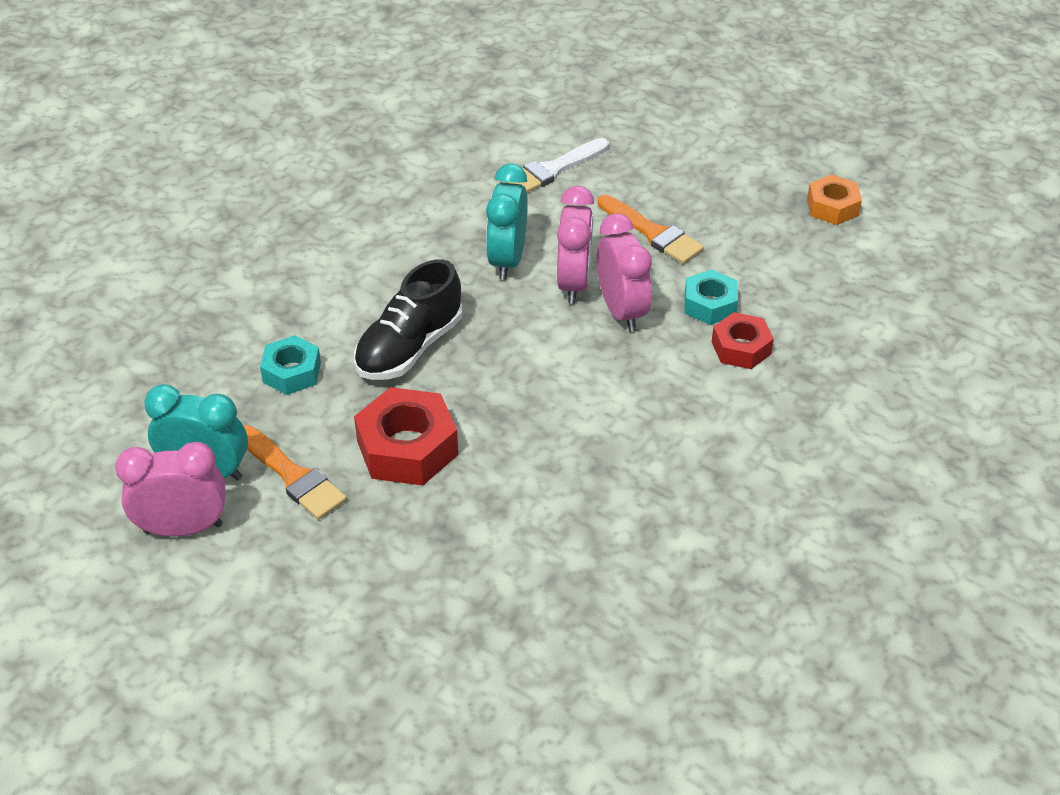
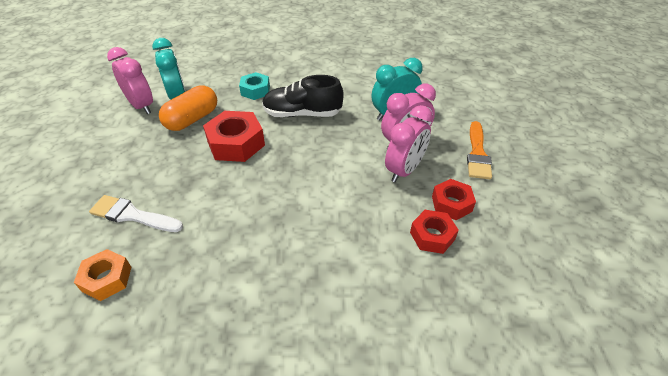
camera: 55 degrees right, 0 degrees up
orange brush [243,425,347,520] -> orange capsule [159,85,217,131]
white brush [506,138,609,193] -> white brush moved to [89,195,183,232]
turquoise nut [684,269,738,325] -> red nut [432,179,476,220]
orange nut [807,174,862,225] -> orange nut moved to [74,249,131,301]

